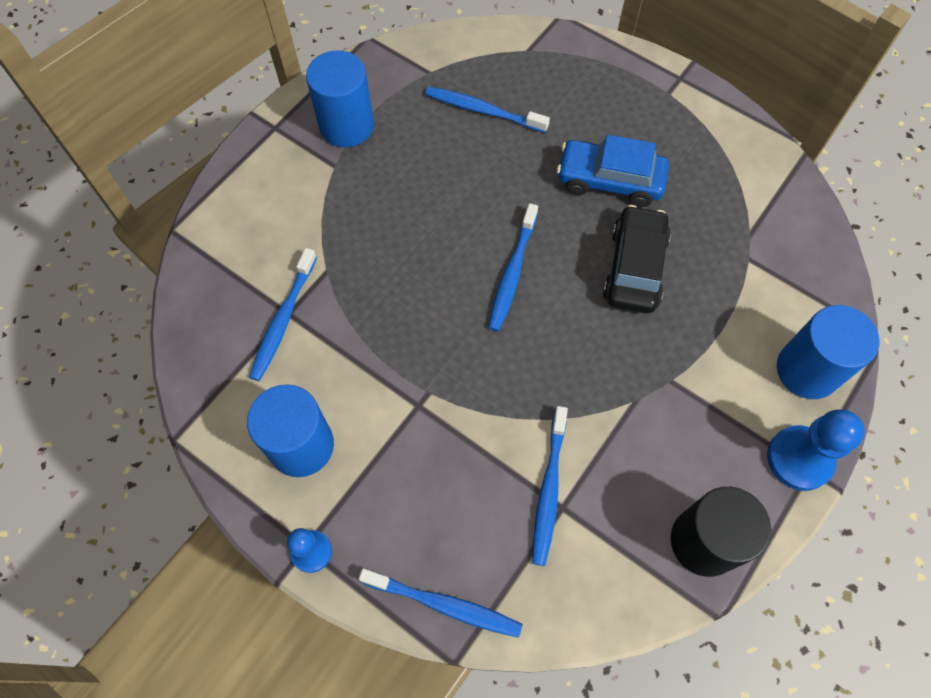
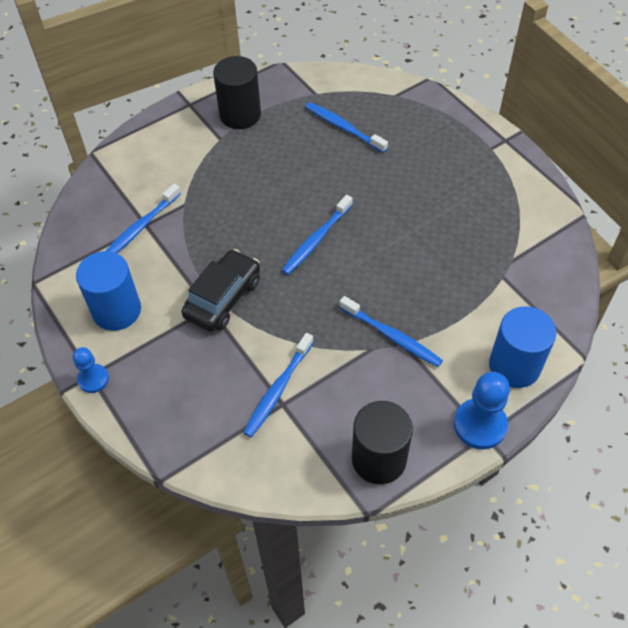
camera: 20 degrees right, 10 degrees down
blue cylinder [306,50,374,147] -> black cylinder [213,56,261,129]
blue toothbrush [359,568,523,638] -> blue toothbrush moved to [339,296,443,367]
blue car [557,134,669,207] -> none
black car [603,205,671,313] -> black car moved to [181,249,260,332]

